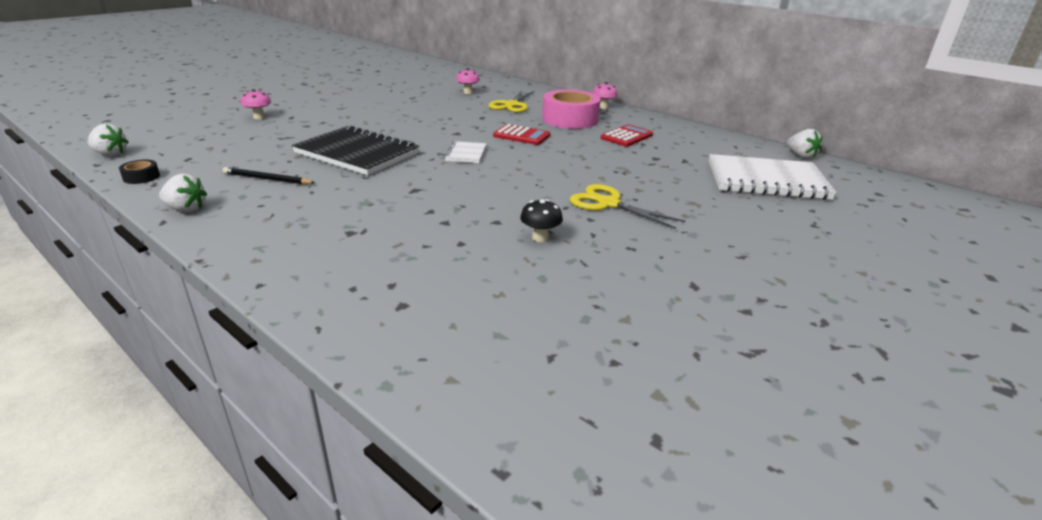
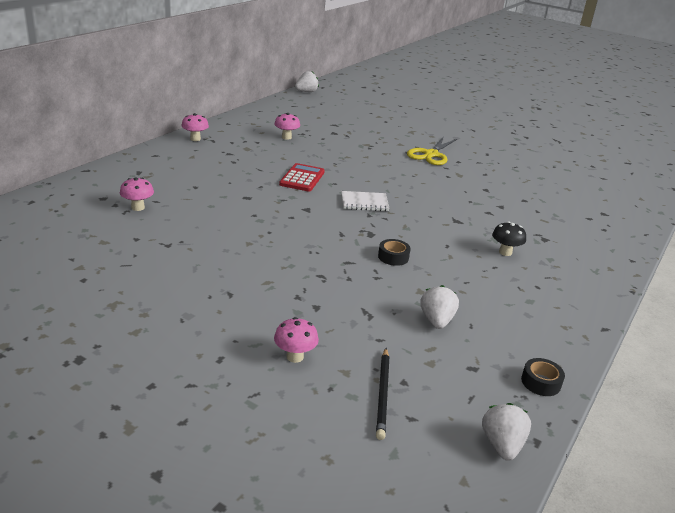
camera: 100 degrees left, 0 degrees up
white strawberry [159,173,207,213] -> white strawberry moved to [420,285,459,329]
black pencil [223,167,315,184] -> black pencil moved to [376,348,390,440]
black notebook [292,125,419,175] -> black tape [378,239,410,266]
yellow scissors [489,90,535,112] -> none
black mushroom [520,199,563,242] -> black mushroom moved to [492,222,526,256]
pink tape [542,90,601,129] -> none
red calculator [601,124,653,147] -> pink mushroom [274,113,300,140]
white notebook [709,154,837,200] -> none

